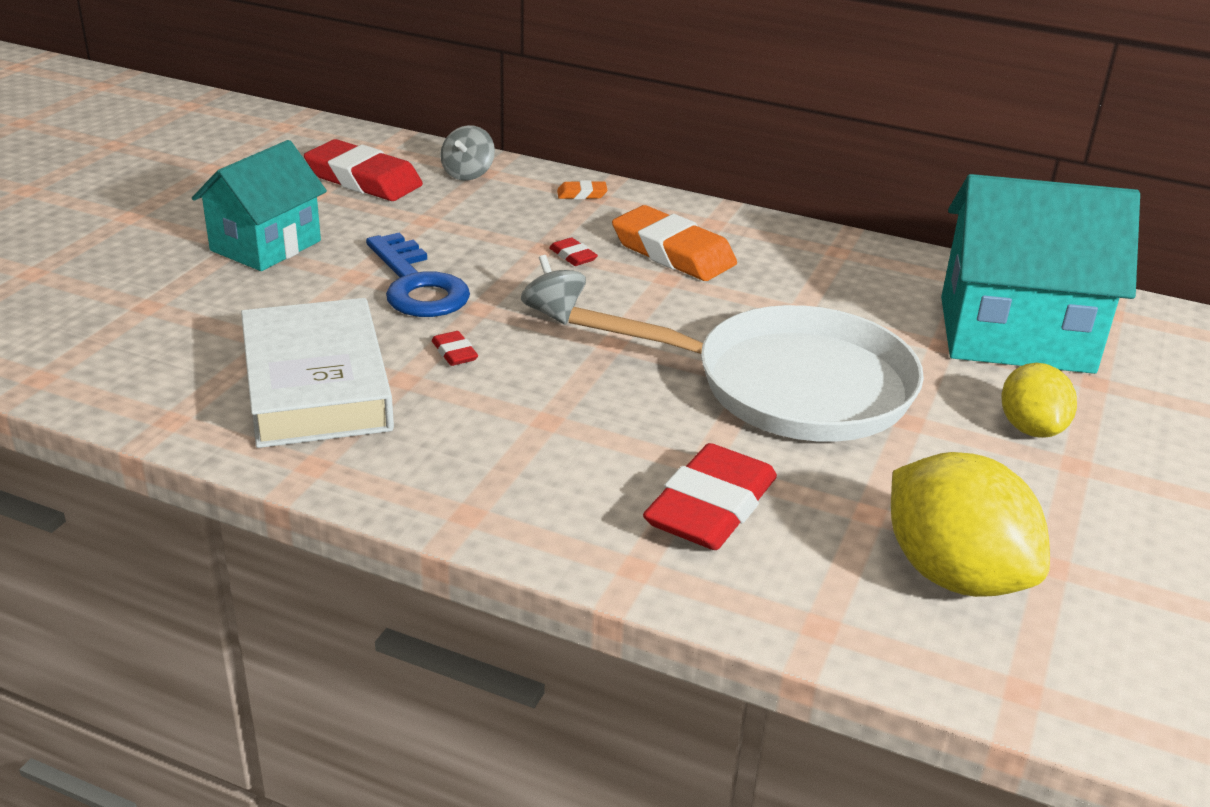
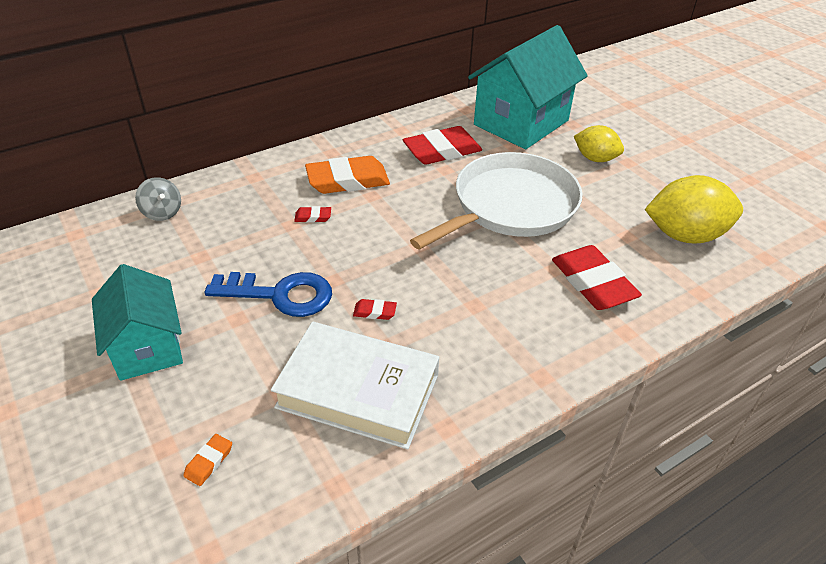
camera: 55 degrees left, 10 degrees up
red eraser [304,139,423,201] -> red eraser moved to [403,126,482,165]
grey spinning top [521,255,586,325] -> none
orange eraser [557,180,607,199] -> orange eraser moved to [183,434,232,486]

